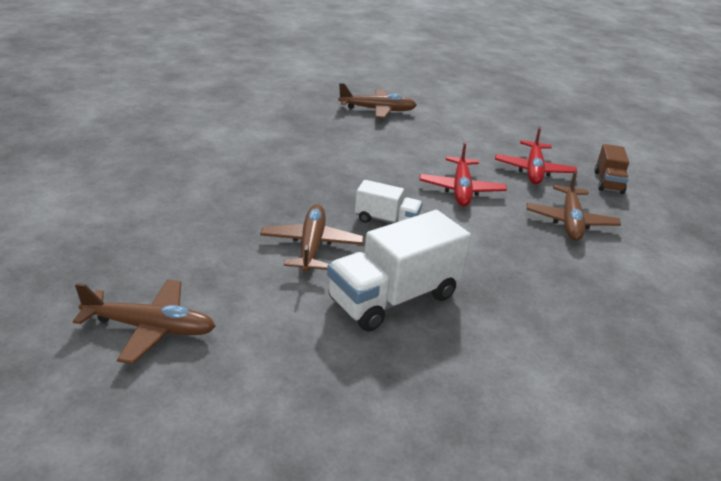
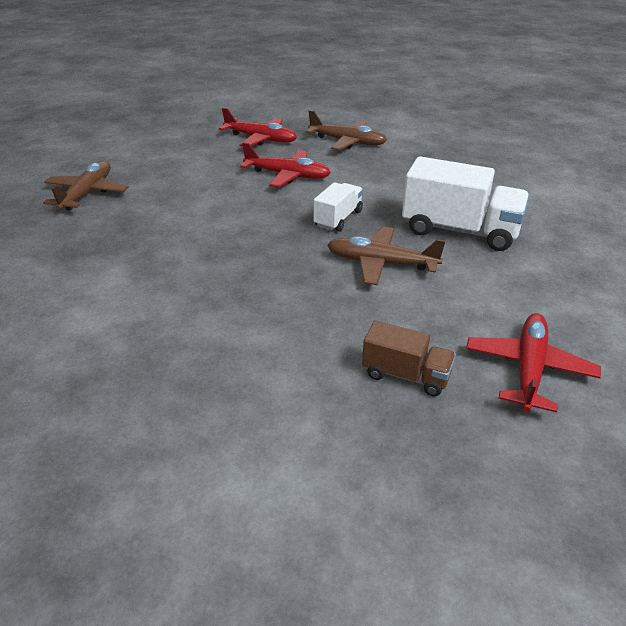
camera: 75 degrees left, 5 degrees up
brown plane [73,279,216,364] -> red plane [466,313,601,412]
white truck [327,210,471,332] -> white truck turned 45 degrees counterclockwise [402,156,530,251]
brown truck [595,144,629,194] -> brown truck moved to [362,321,456,396]

